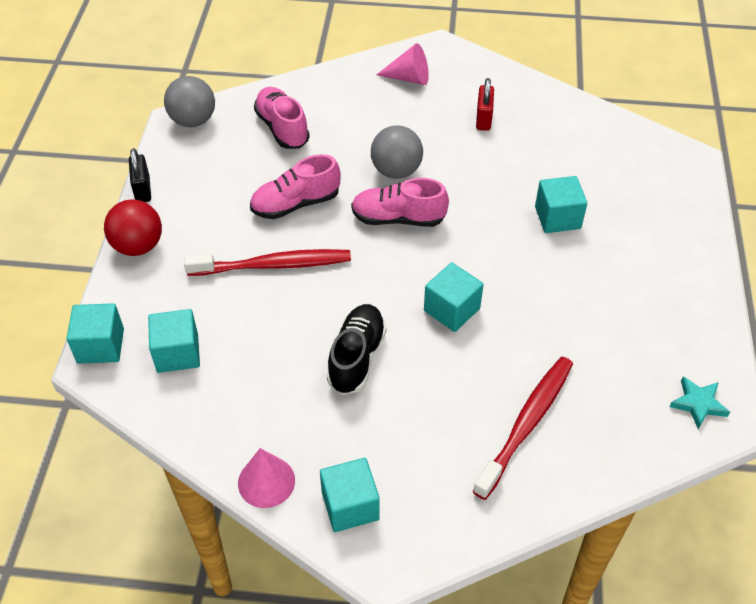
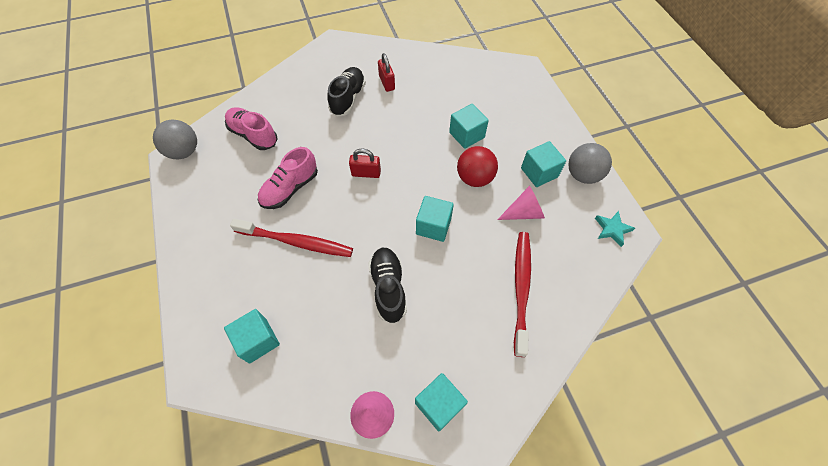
camera: 25 degrees left, 10 degrees up
turquoise cube [66,303,124,364] -> turquoise cube moved to [521,141,566,187]
red ball [104,199,162,256] -> red ball moved to [457,146,498,187]
black padlock [129,148,151,202] -> none
red toothbrush [184,249,351,276] -> red toothbrush turned 45 degrees clockwise [230,218,353,257]
pink shoe [351,178,449,227] -> red padlock [349,149,381,178]
grey ball [371,125,423,179] -> grey ball moved to [568,143,612,184]
pink cone [376,43,429,85] -> pink cone moved to [497,186,545,220]
none -> black shoe [327,67,366,116]

